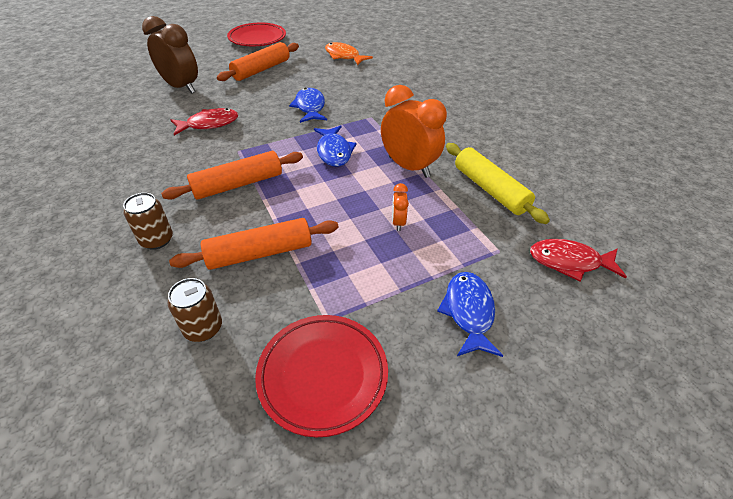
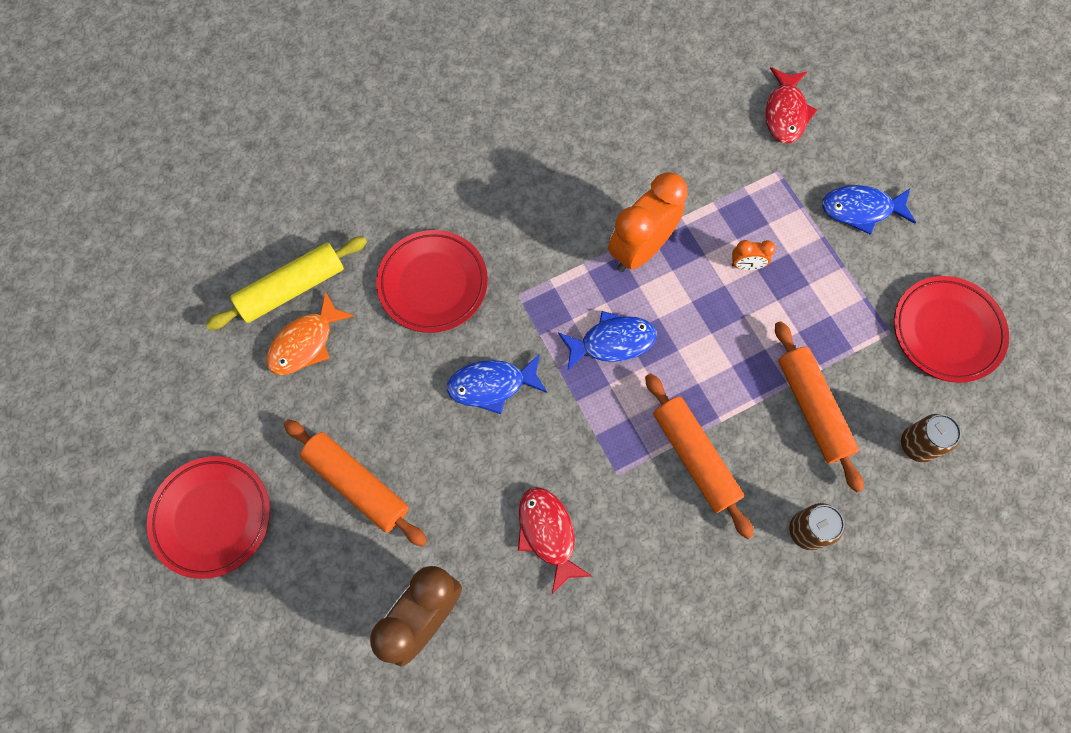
camera: 90 degrees left, 25 degrees up
yellow rolling pin [446,143,550,224] -> yellow rolling pin moved to [206,236,367,330]
none -> red plate [376,230,488,333]

